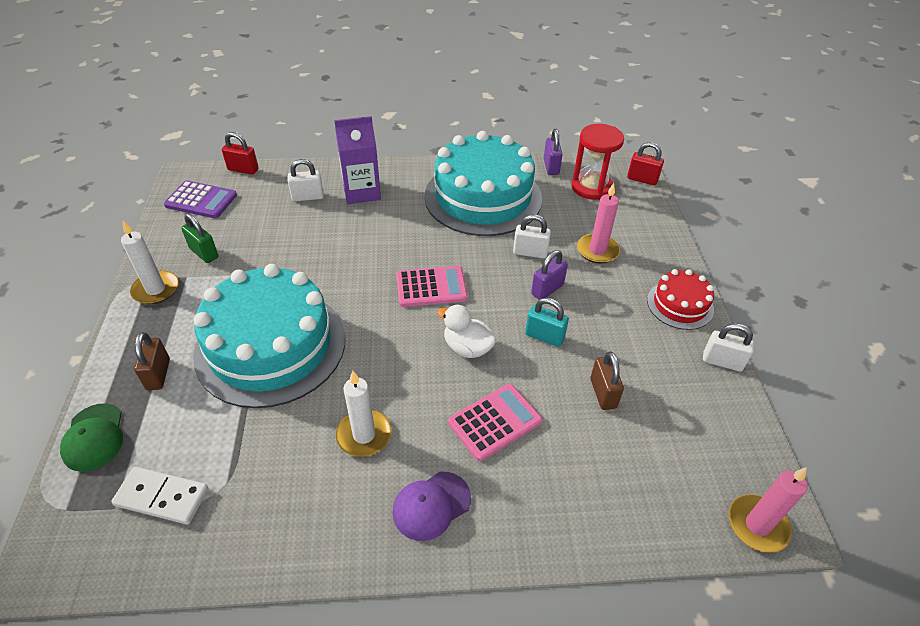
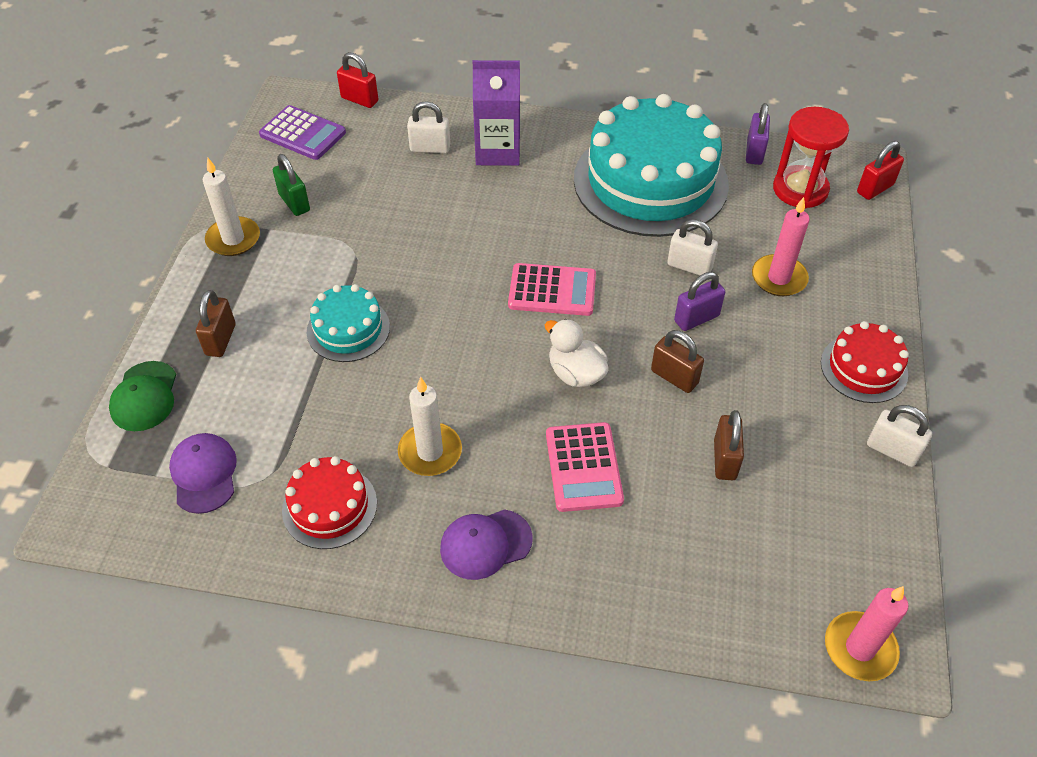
camera: 15 degrees right, 5 degrees up
white domino [111,467,208,525] -> purple cap [169,433,237,514]
turquoise cake [193,264,345,408] -> turquoise cake [307,284,390,362], size x0.48
pink calculator [448,384,542,461] -> pink calculator turned 105 degrees clockwise [546,422,624,512]
turquoise padlock [525,298,569,347] -> brown padlock [651,330,704,393]
red padlock [627,142,664,186] -> red padlock turned 75 degrees counterclockwise [857,141,904,200]
none -> red cake [282,456,377,549]

